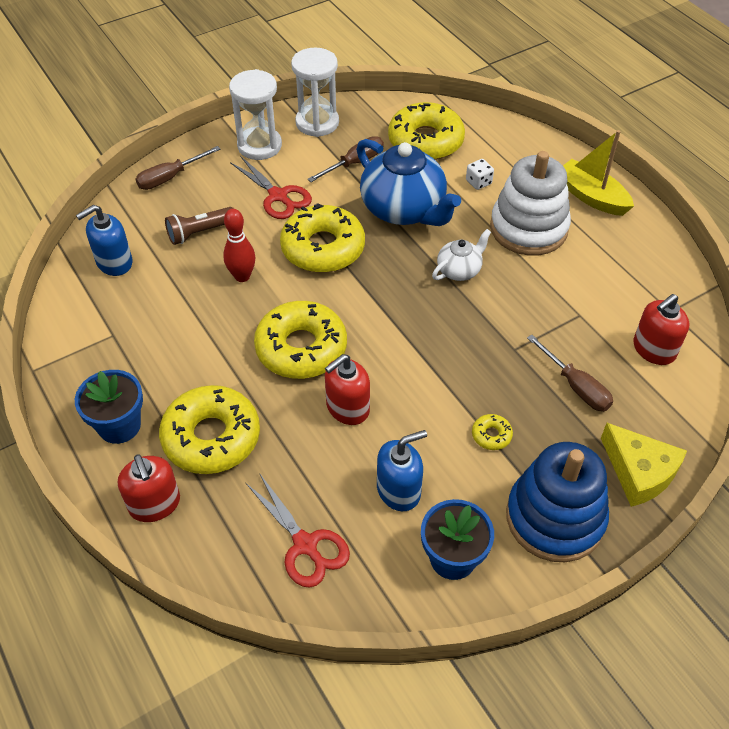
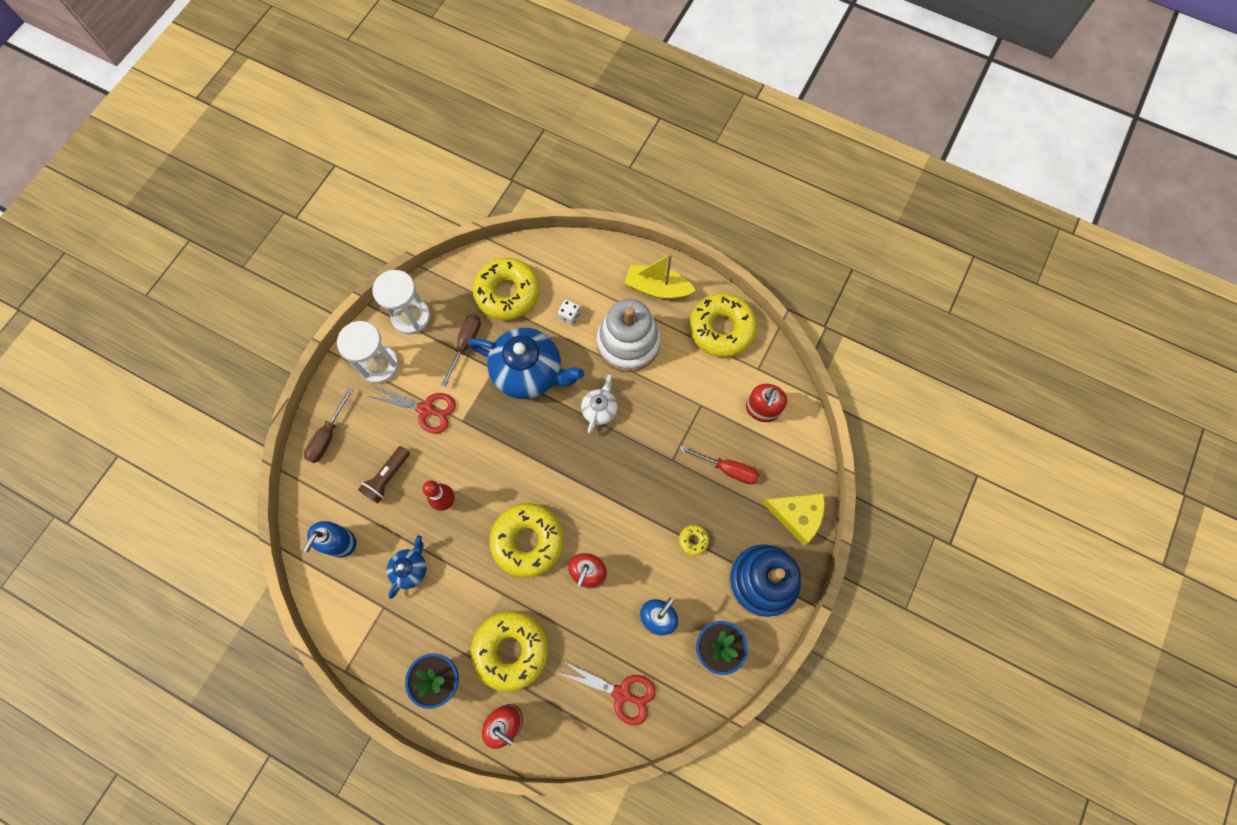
camera: 30 degrees left, 20 degrees up
yellow donut [280,203,365,273] -> yellow donut moved to [689,293,757,357]
brown screwdriver [527,335,613,411] -> red screwdriver [679,445,759,484]
none -> blue teapot [387,535,427,599]

